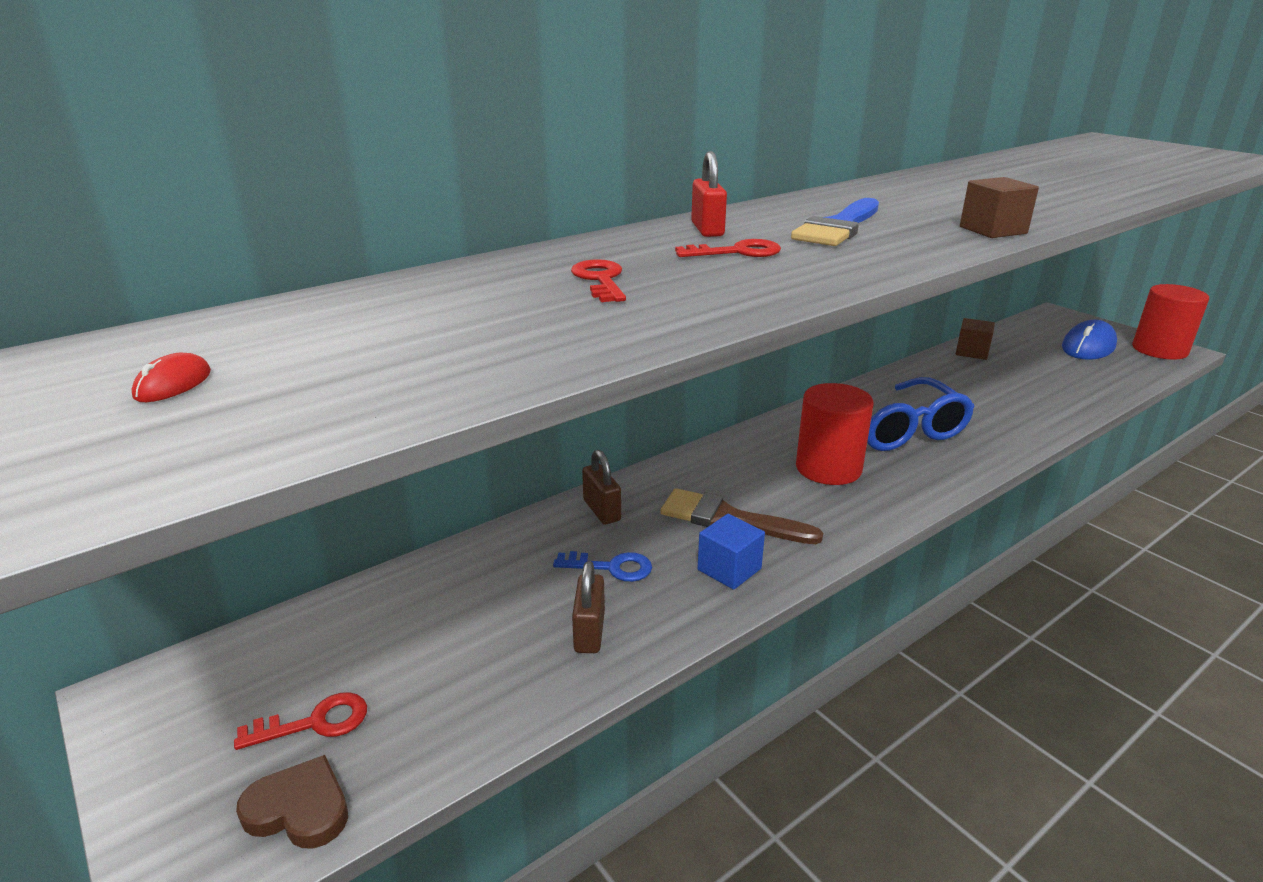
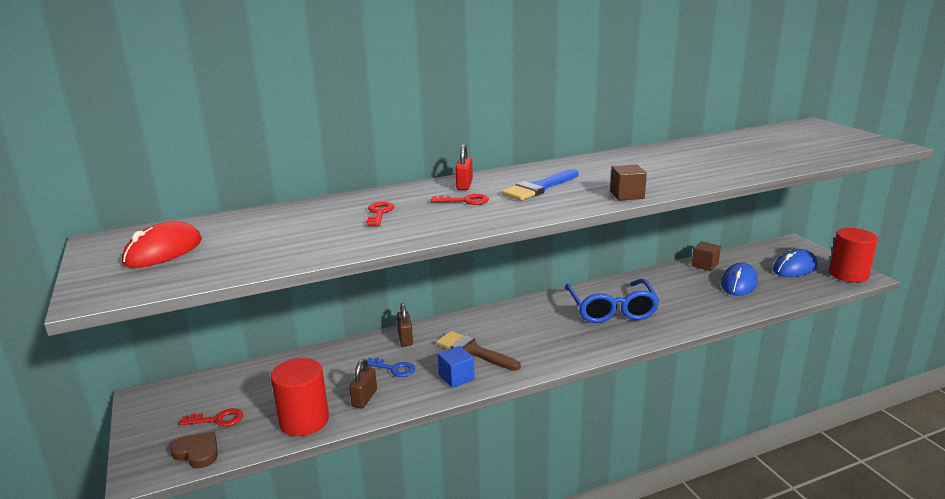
camera: 15 degrees right, 5 degrees down
red mouse [132,353,211,402] -> red mouse [122,221,202,268], size x2.29
red cylinder [796,383,873,485] -> red cylinder moved to [271,358,329,436]
none -> blue mouse [721,263,758,296]

